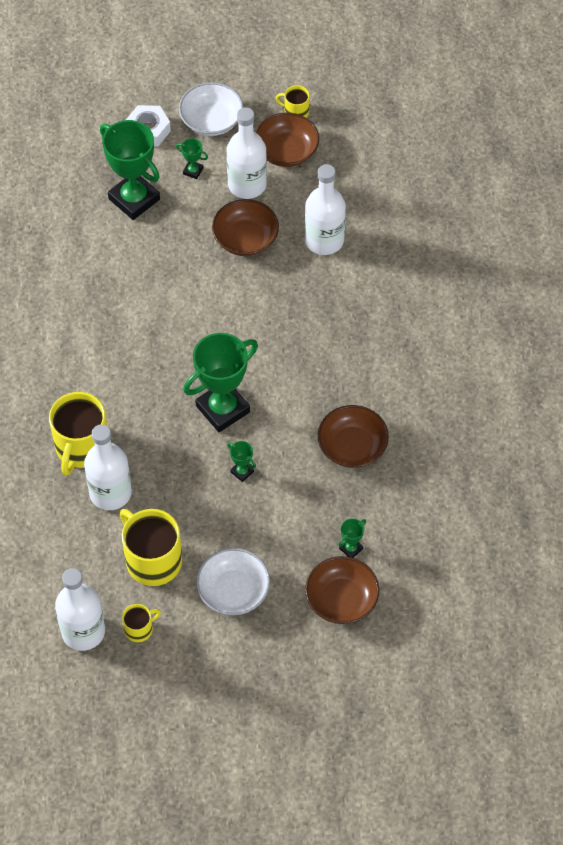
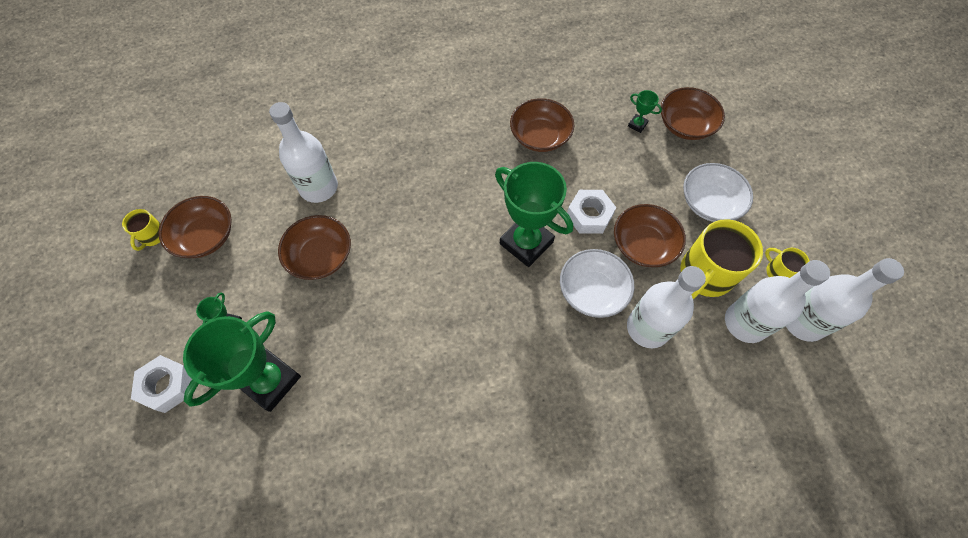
camera: 100 degrees left, 5 degrees up
yellow mug [49,392,107,476] -> none
white bowl [179,82,243,136] -> white bowl moved to [560,249,634,318]
white bottle [227,107,267,199] -> white bottle moved to [725,260,830,343]
green trophy [228,441,256,482] -> white nut [567,190,616,234]
none -> brown bowl [614,204,686,267]

